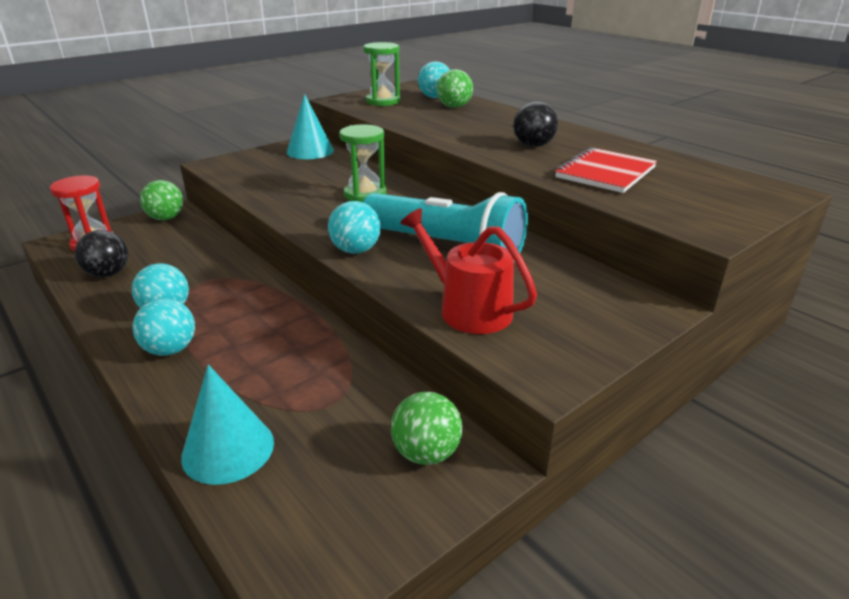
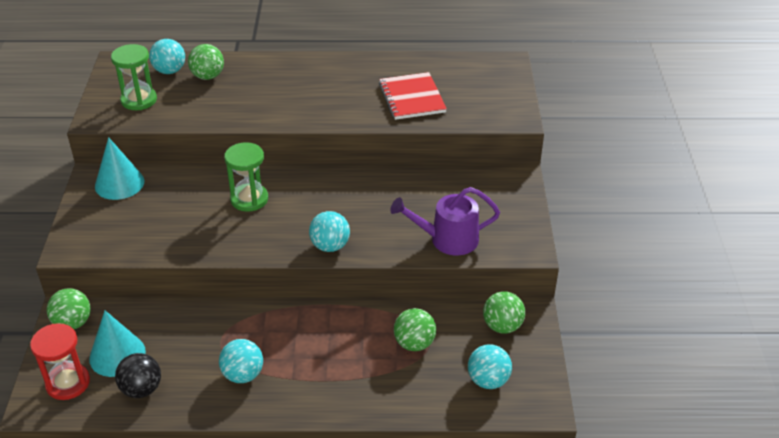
camera: 50 degrees left, 10 degrees up
turquoise ball [133,298,195,356] -> turquoise ball moved to [468,344,512,389]
turquoise cone [181,365,274,485] -> turquoise cone moved to [89,311,146,377]
turquoise flashlight [363,192,528,262] -> none
red watering can [400,208,537,334] -> purple watering can [390,187,500,255]
black ball [513,101,558,147] -> none
none -> green ball [394,308,436,351]

